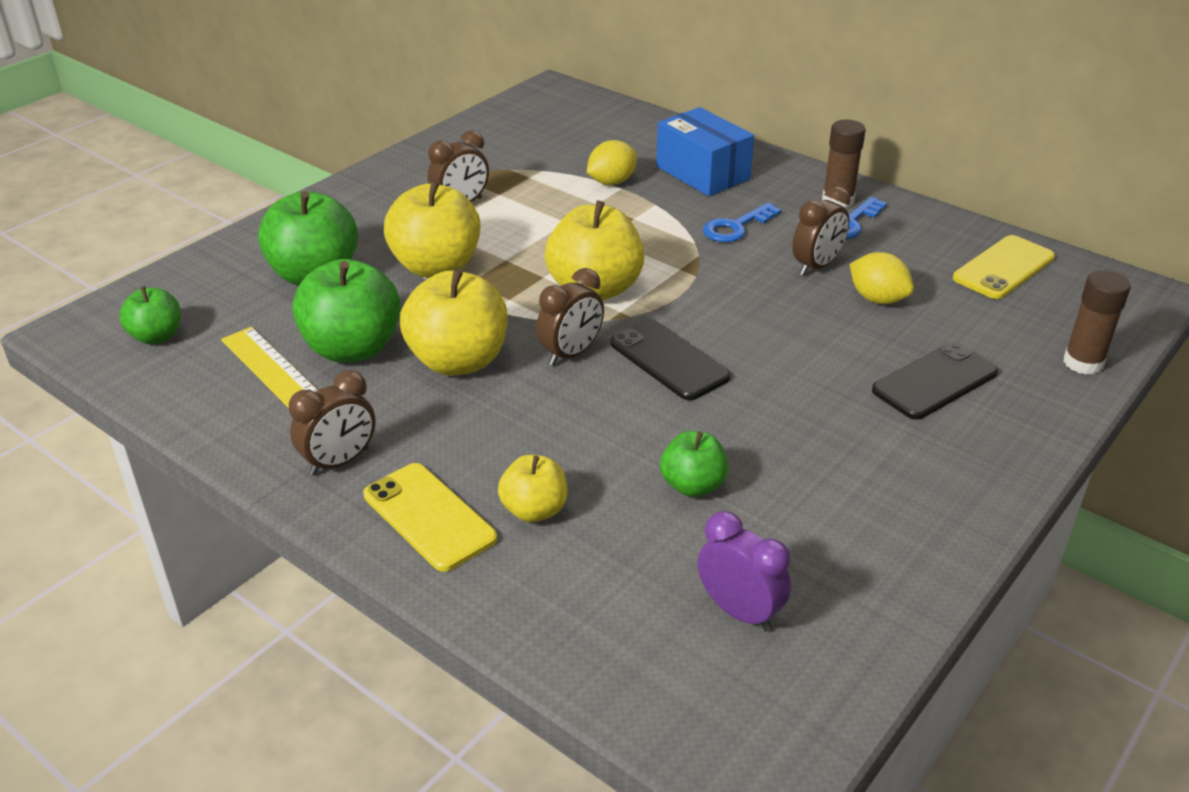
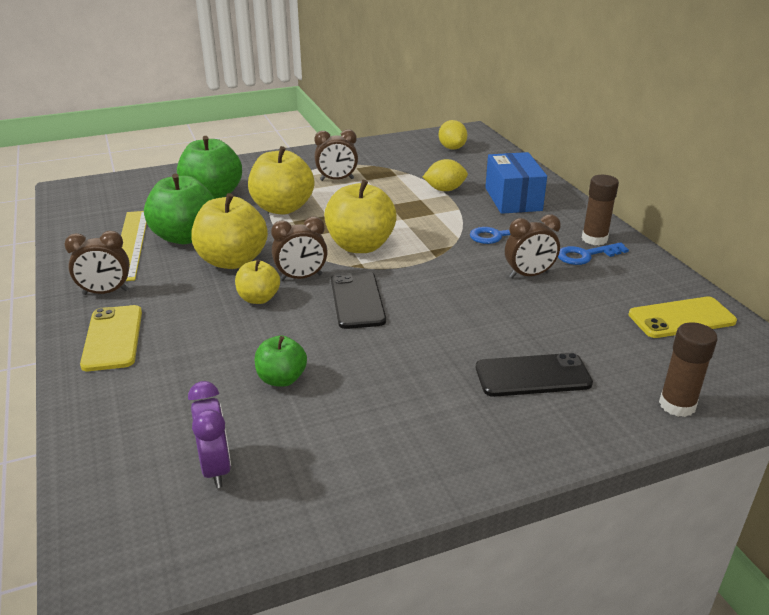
camera: 30 degrees right, 5 degrees down
green apple [119,286,181,344] -> none
yellow apple [498,455,567,522] -> yellow apple moved to [235,259,280,304]
yellow lemon [850,252,914,304] -> yellow lemon moved to [439,120,467,150]

